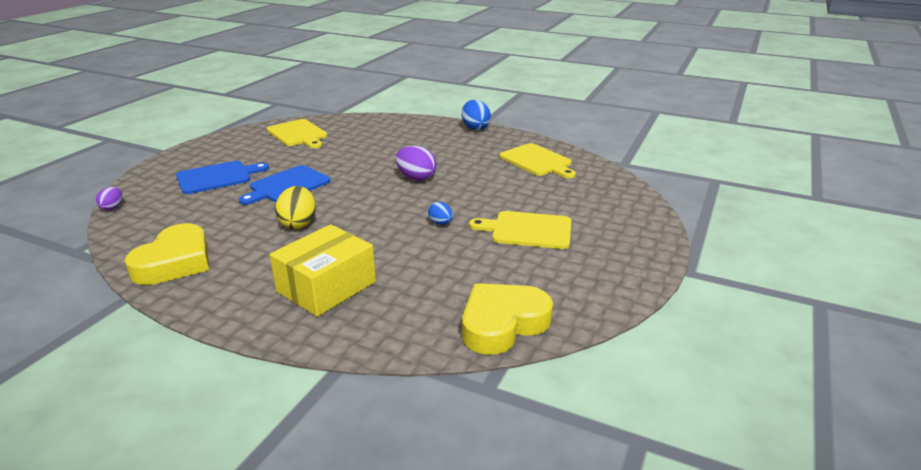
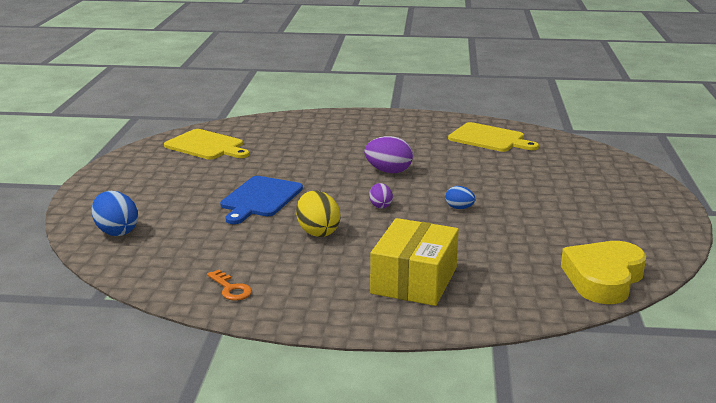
camera: 20 degrees left, 5 degrees down
purple egg [96,187,123,211] -> purple egg moved to [369,183,393,208]
yellow heart [125,223,209,285] -> orange key [207,270,252,301]
blue cutting board [176,161,269,194] -> none
blue egg [462,100,491,130] -> blue egg moved to [92,191,138,236]
yellow cutting board [469,211,571,249] -> none

